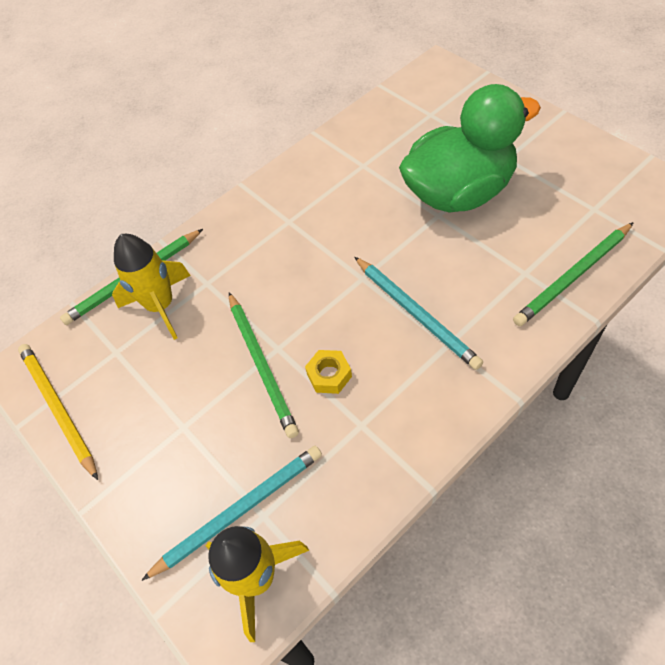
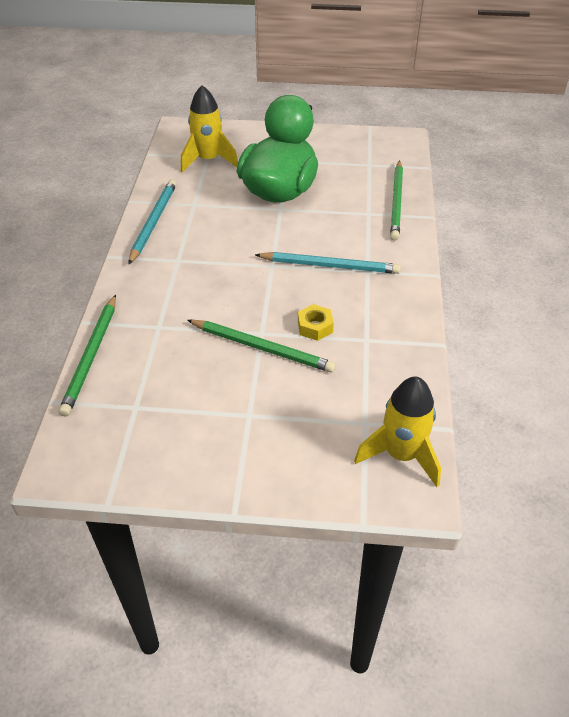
camera: 50 degrees left, 10 degrees down
yellow pencil [18,344,98,480] -> none
yellow rocket [112,234,191,340] -> yellow rocket moved to [181,85,238,172]
turquoise pencil [141,446,322,581] -> turquoise pencil moved to [128,179,177,265]

